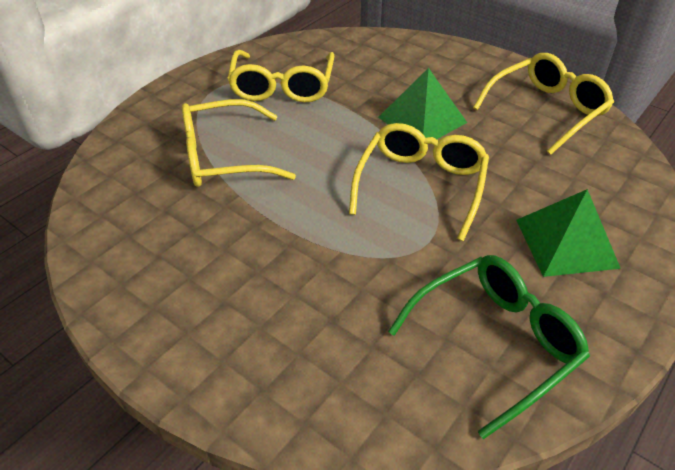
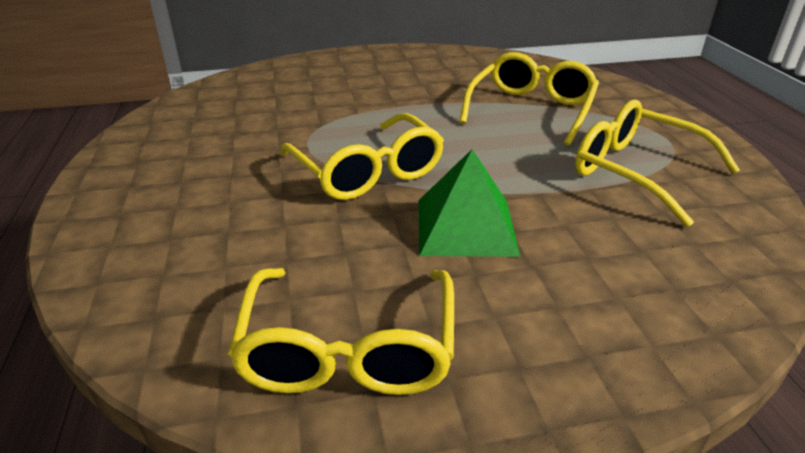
camera: 130 degrees right, 10 degrees down
green glasses [388,255,590,439] -> none
green pyramid [516,189,621,277] -> none

